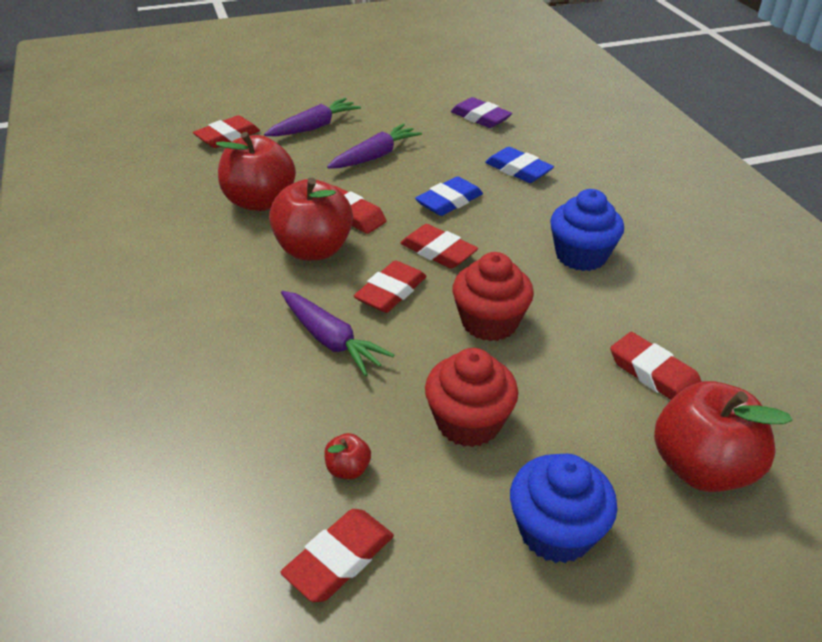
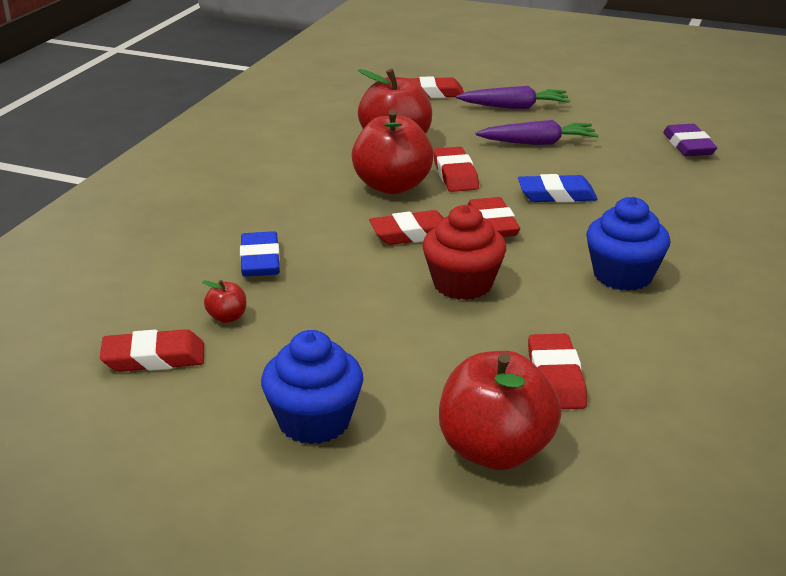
camera: 40 degrees right, 10 degrees down
purple carrot [281,291,394,376] -> none
red cupcake [425,348,518,447] -> none
blue eraser [485,147,554,183] -> blue eraser moved to [240,231,280,277]

